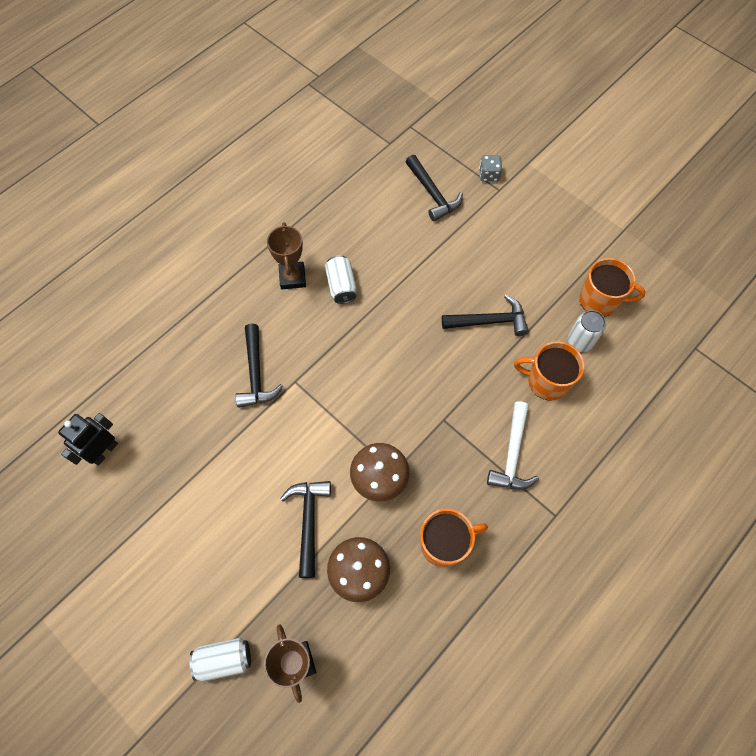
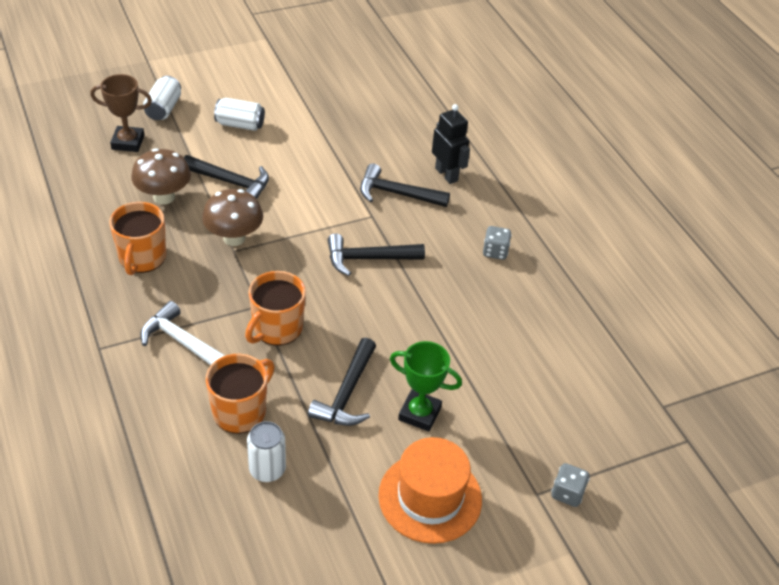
camera: 110 degrees right, 20 degrees down
black robot [58,413,118,466] -> black robot moved to [432,104,470,184]
brown trophy [267,222,306,290] -> grey dice [483,226,512,260]
white can [325,255,357,304] -> white can moved to [214,98,265,131]
black hammer [406,155,463,222] -> black hammer moved to [328,233,425,276]
orange mug [579,258,646,317] -> orange mug moved to [245,271,306,346]
none -> orange hat [378,437,482,544]
none -> green trophy [390,341,462,432]

